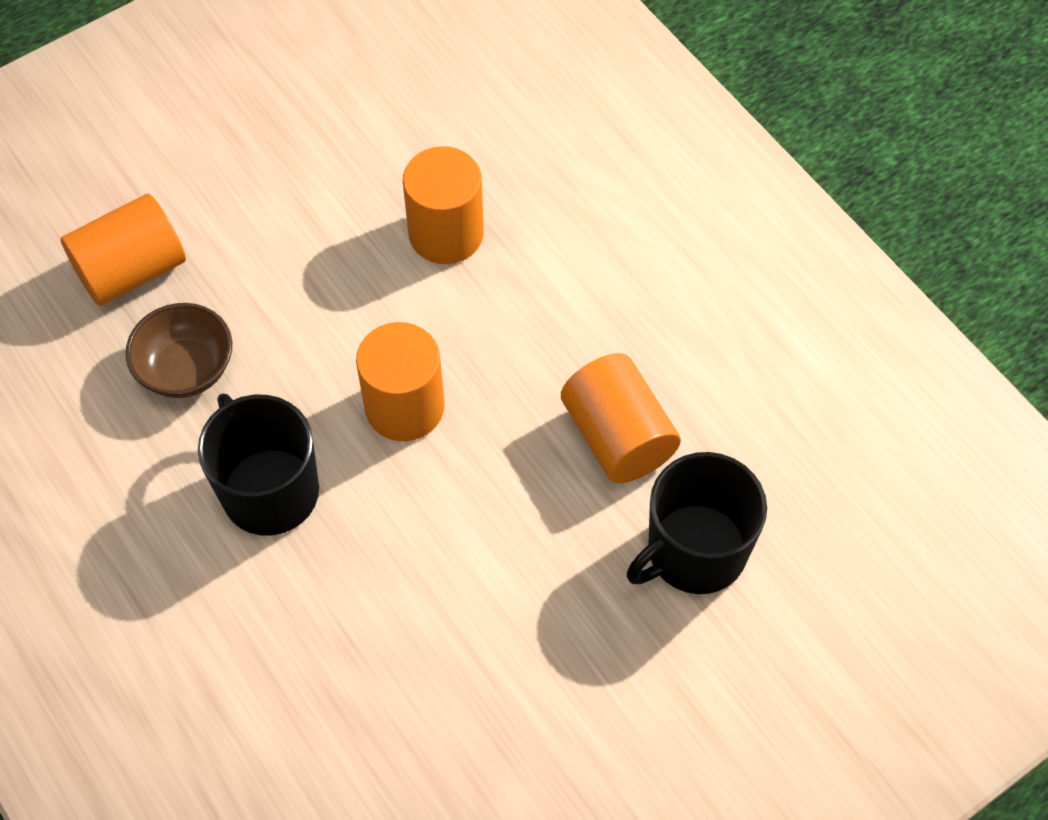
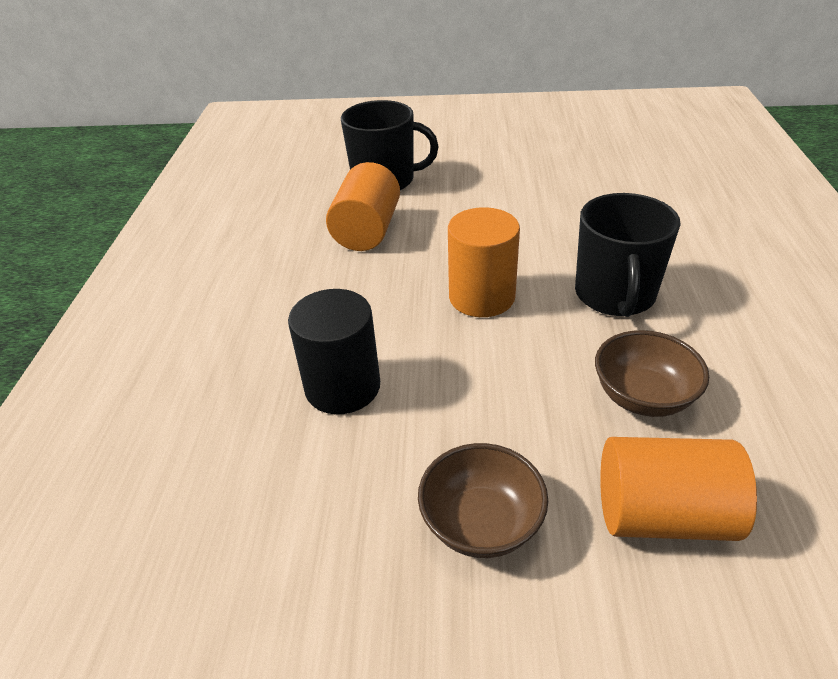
camera: 140 degrees left, 20 degrees down
orange cylinder [403,146,484,264] -> black cylinder [288,289,380,414]
none -> brown bowl [418,443,548,558]

